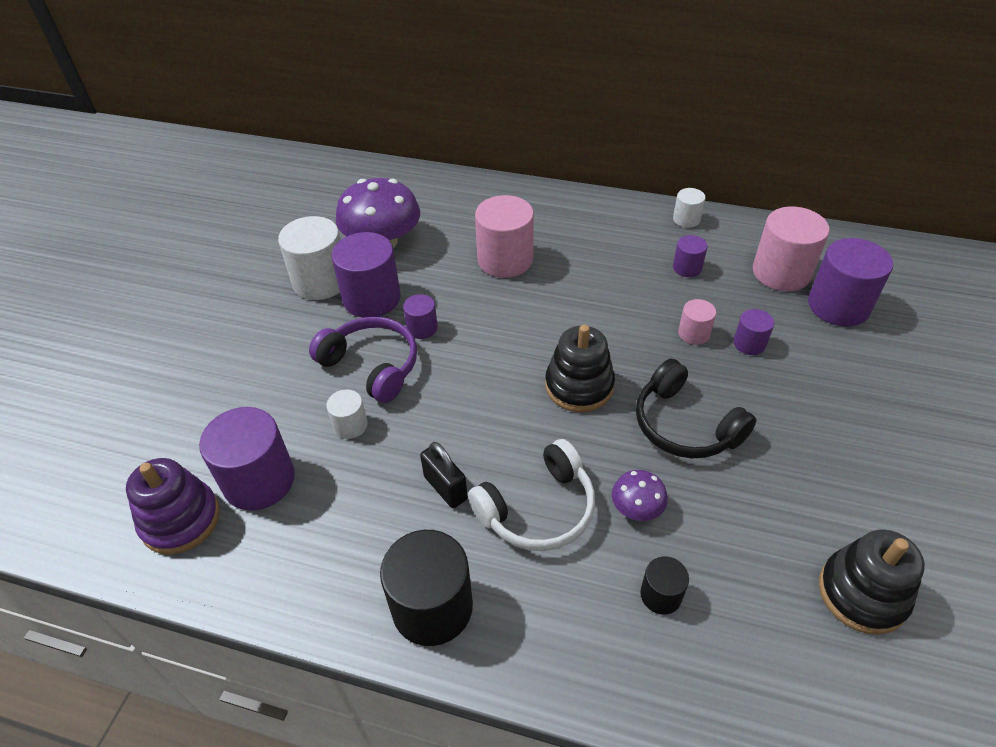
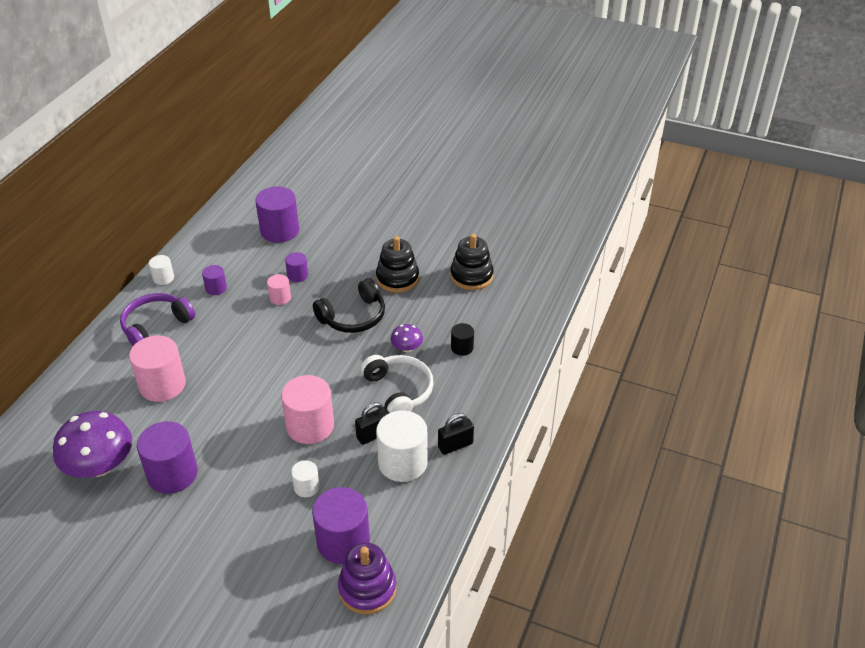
camera: 85 degrees left, 5 degrees down
white cylinder [278,216,341,300] -> white cylinder moved to [376,410,428,482]
purple headphones [309,317,417,403] -> purple headphones moved to [120,293,195,346]
black cylinder [380,530,473,646] -> black padlock [438,413,474,455]
purple cylinder [403,294,438,339] -> none
black stacking toy [545,325,615,412] -> black stacking toy moved to [376,236,419,293]
pink cylinder [753,207,830,291] -> pink cylinder moved to [281,375,334,444]

